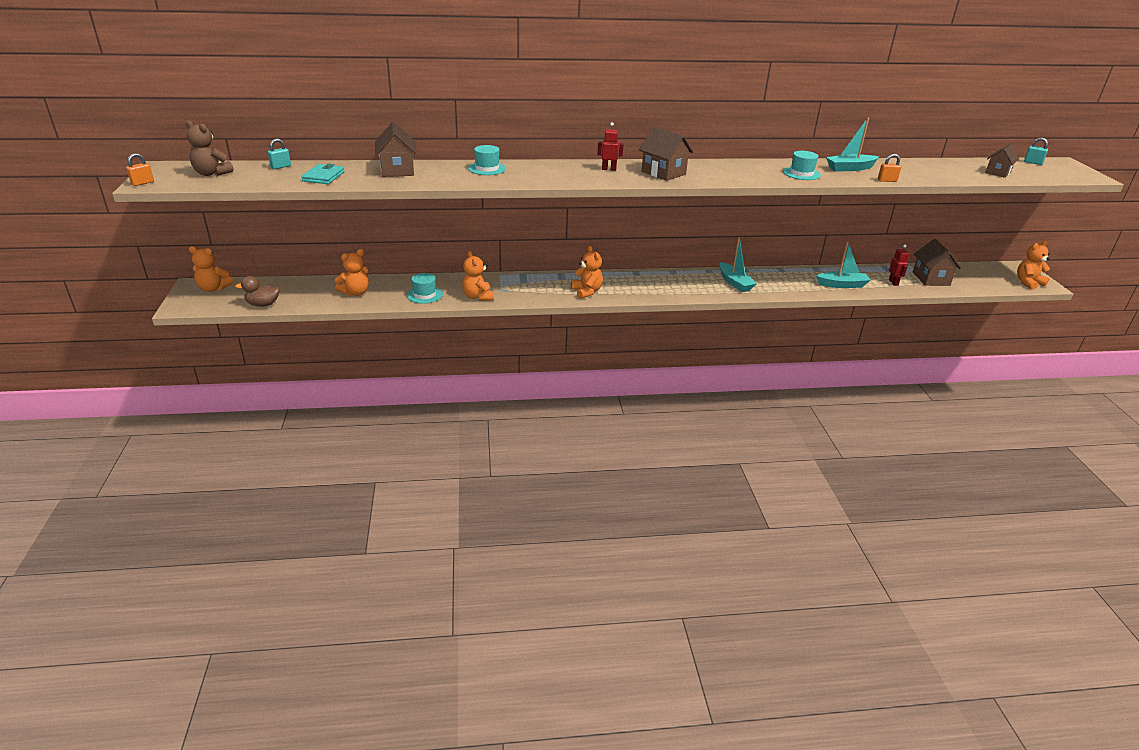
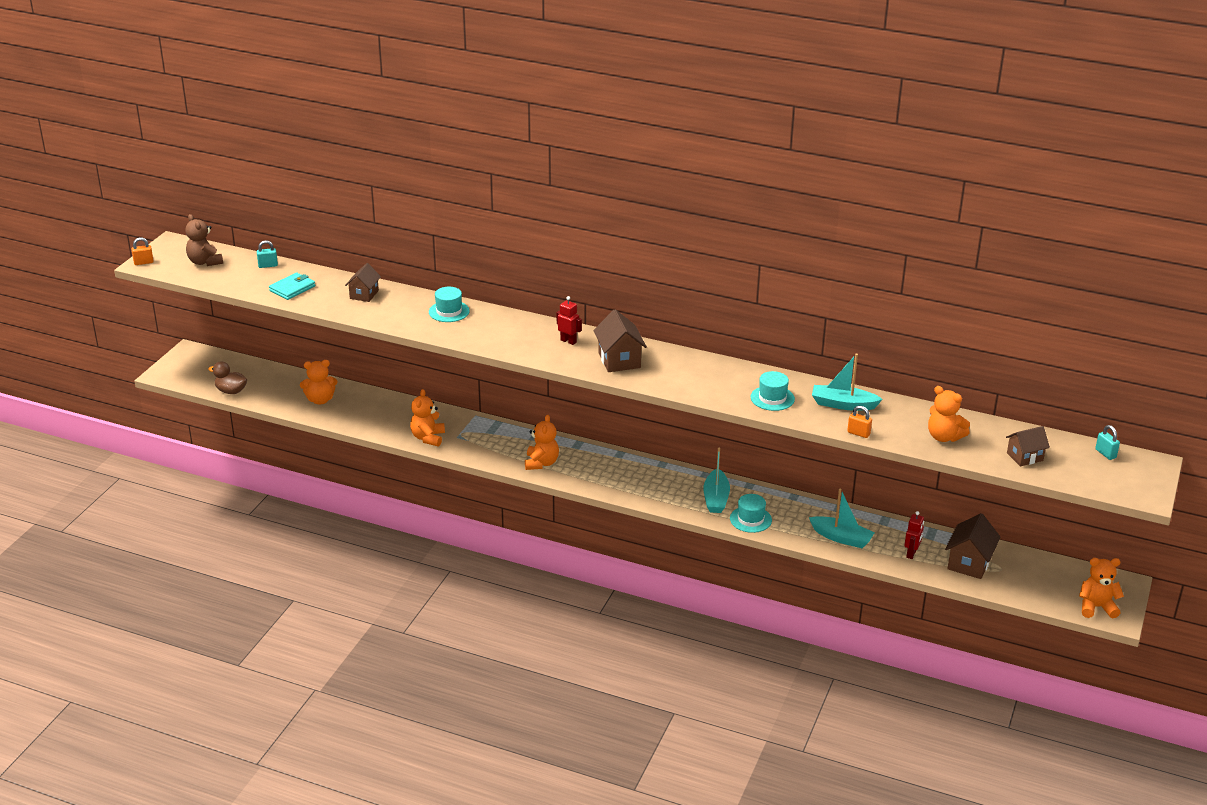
camera: 30 degrees right, 0 degrees up
orange teddy bear [189,246,233,292] -> orange teddy bear moved to [928,386,970,442]
brown house [375,122,417,177] -> brown house [345,263,381,302], size x0.66
turquoise hat [407,273,443,304] -> turquoise hat moved to [730,494,772,533]

